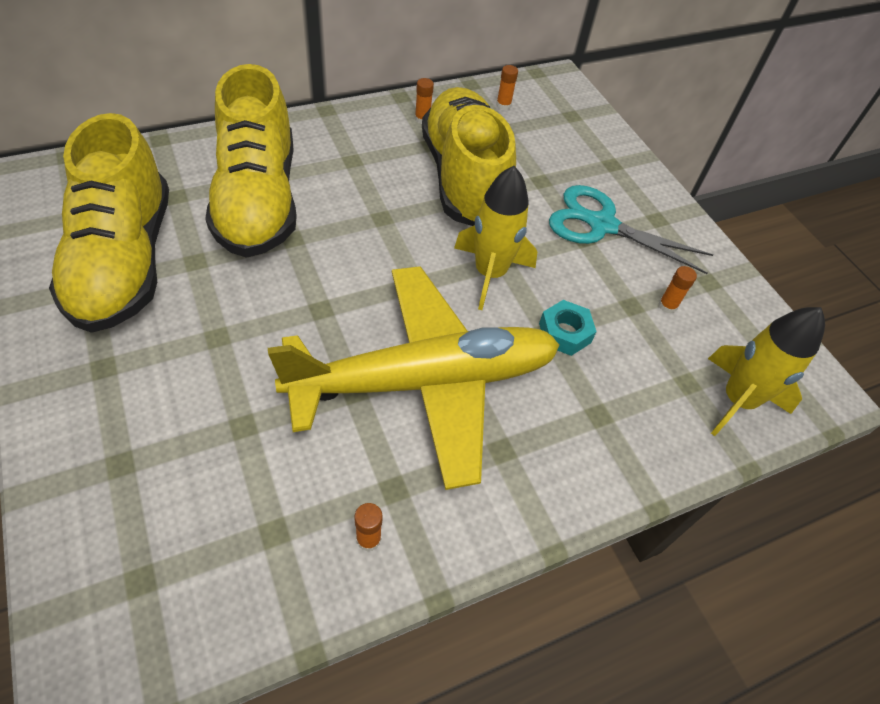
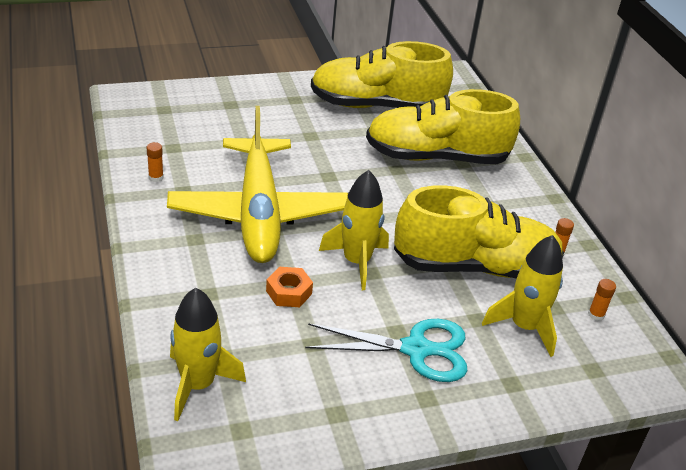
camera: 100 degrees right, 15 degrees down
turquoise nut [539,300,597,356] -> orange nut [266,267,313,307]
turquoise scissors [549,185,713,274] -> turquoise scissors turned 60 degrees clockwise [305,319,467,382]
orange glue stick [658,266,697,314] -> none
none -> yellow rocket [482,235,563,357]

